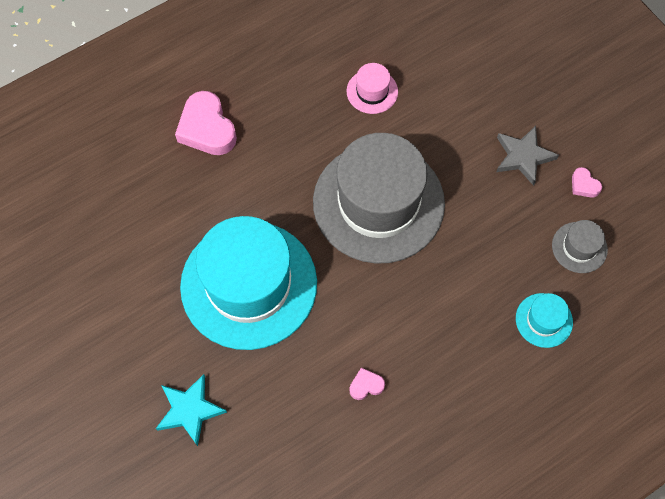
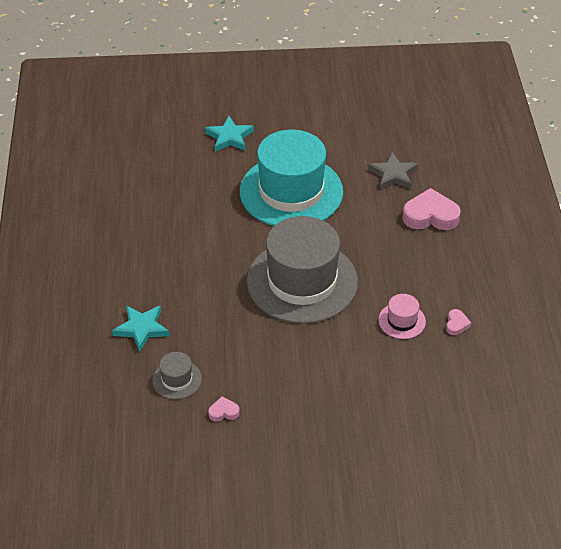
camera: 120 degrees right, 20 degrees down
pink heart [349,368,385,400] -> pink heart moved to [446,309,471,335]
grey star [496,126,559,186] -> grey star moved to [368,152,419,189]
turquoise hat [516,293,573,348] -> turquoise star [112,305,170,352]

